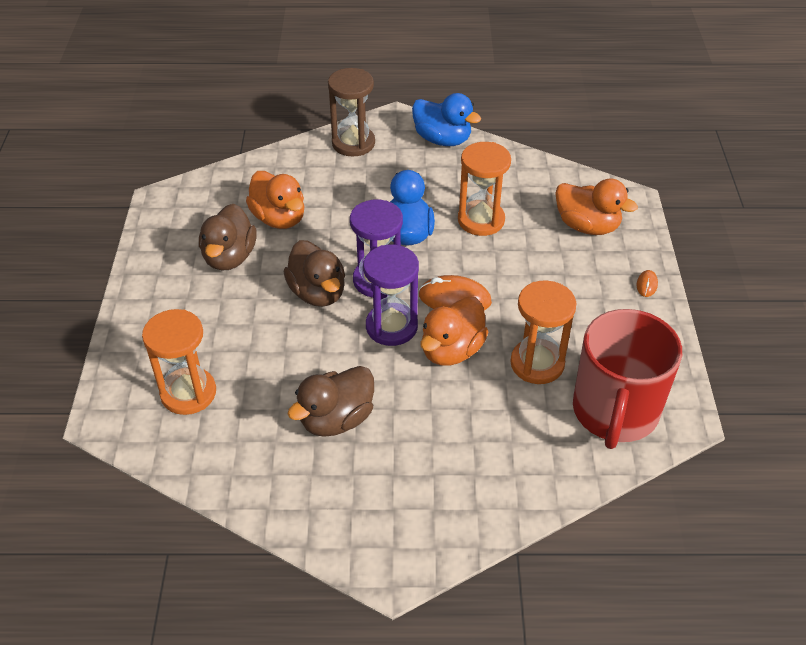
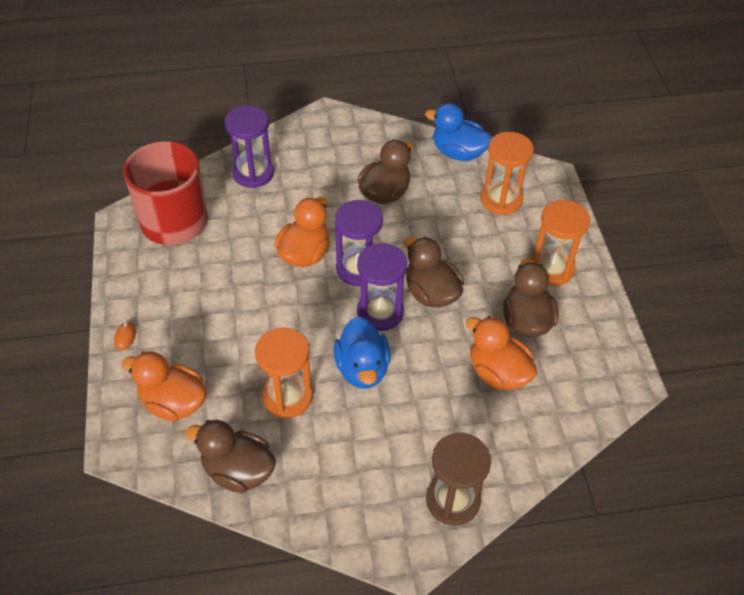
camera: 170 degrees right, 5 degrees up
blue duck [412,93,481,146] -> blue duck moved to [425,103,492,161]
orange mouse [419,275,492,310] -> none
orange hourglass [510,280,576,384] -> orange hourglass moved to [531,200,590,286]
none -> brown duck [185,420,276,493]
none -> purple hourglass [224,105,274,188]

